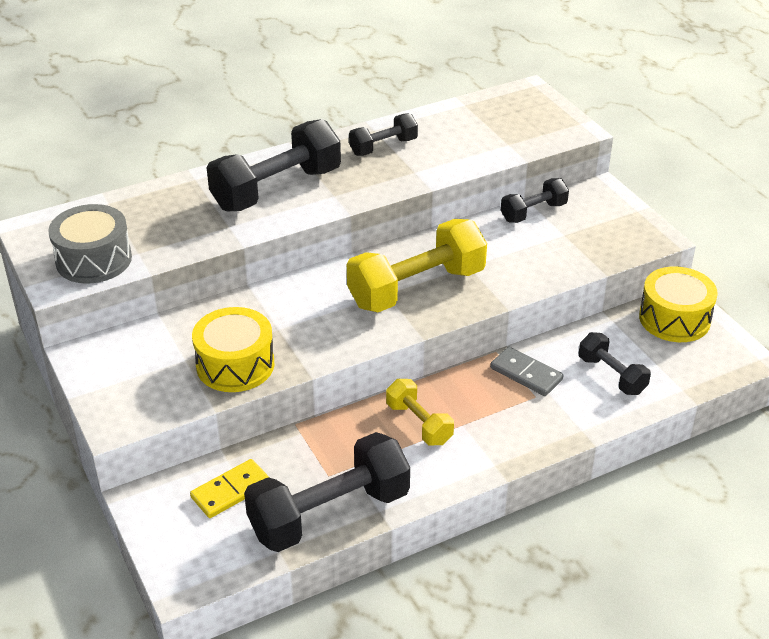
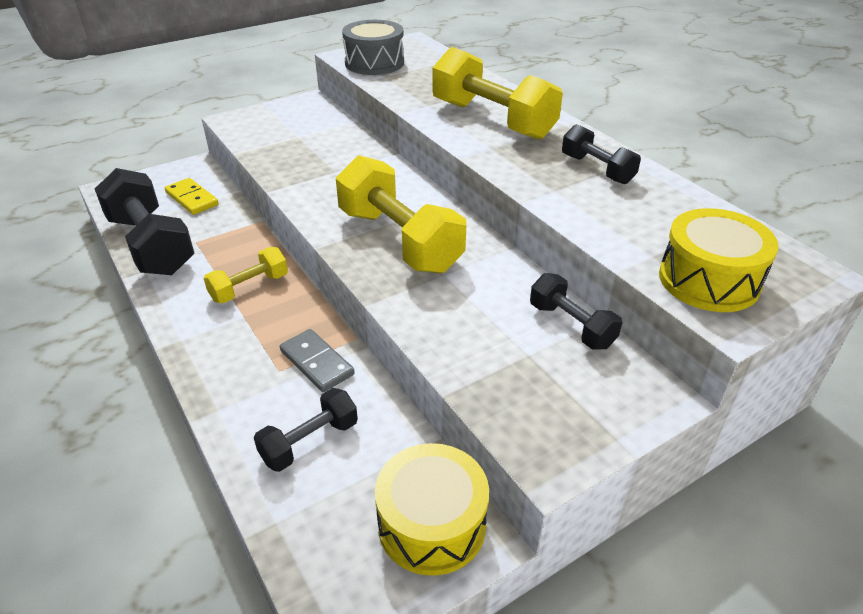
camera: 85 degrees right, 0 degrees up
yellow drum [192,307,275,392] -> yellow drum moved to [659,208,779,312]
black dumbbell [207,119,341,211] -> yellow dumbbell [433,47,563,140]
grey domino [490,347,564,396] -> grey domino turned 75 degrees counterclockwise [280,329,355,392]

